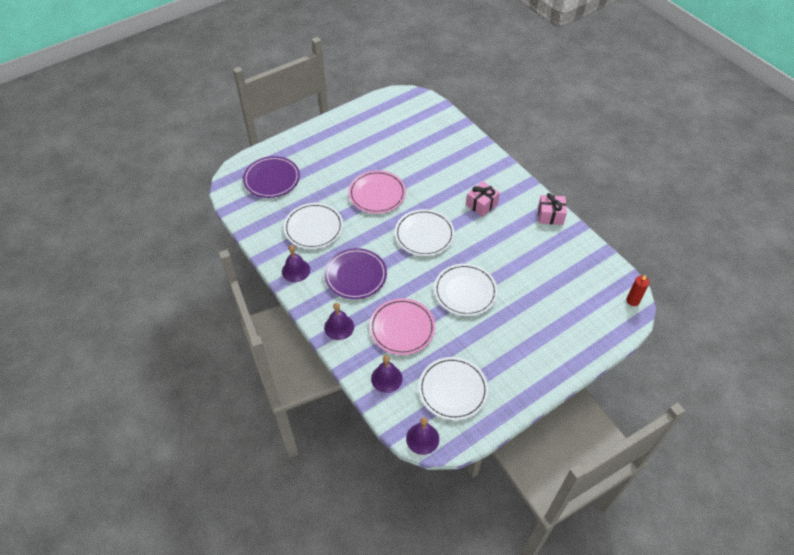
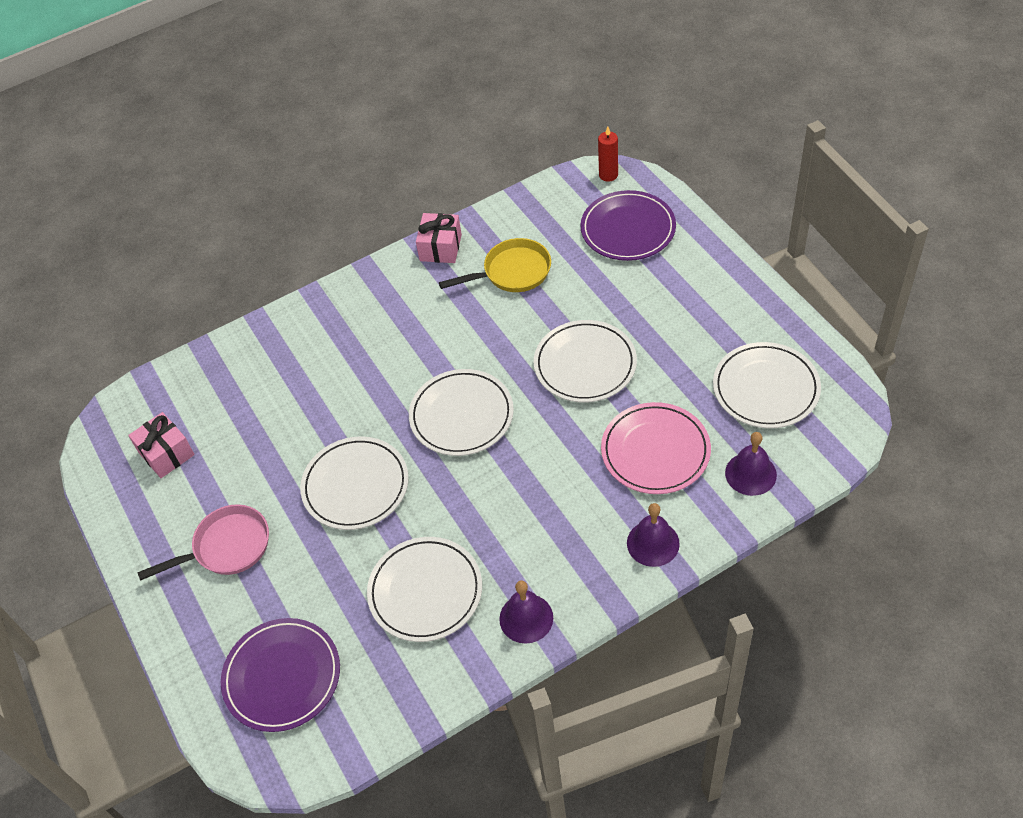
camera: 80 degrees left, 0 degrees up
purple plate [324,248,387,299] -> purple plate moved to [581,190,676,261]
pink plate [349,170,406,214] -> white plate [300,436,409,530]
purple bell [406,417,439,455] -> none
pink gift [466,181,500,217] -> pink gift moved to [128,412,195,478]
none -> pink pan [137,504,269,581]
none -> yellow pan [439,238,551,292]

